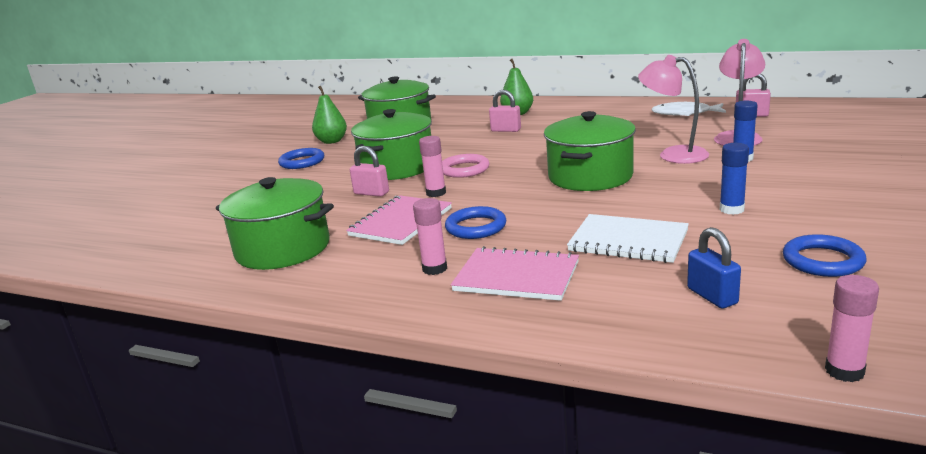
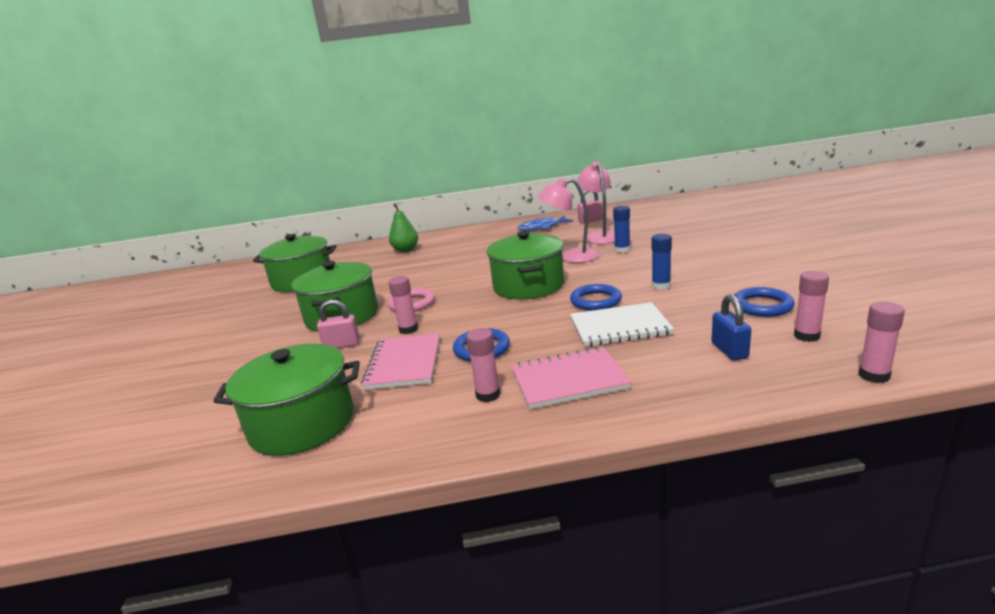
camera: 30 degrees left, 0 degrees up
blue ring [278,148,324,169] -> blue ring moved to [570,284,622,311]
green pear [312,85,347,144] -> none
pink padlock [489,90,521,132] -> none
white fish [651,102,726,116] -> blue fish [517,215,573,231]
blue padlock [687,227,741,309] -> blue padlock turned 45 degrees clockwise [711,294,751,361]
none -> pink glue stick [794,271,829,342]

